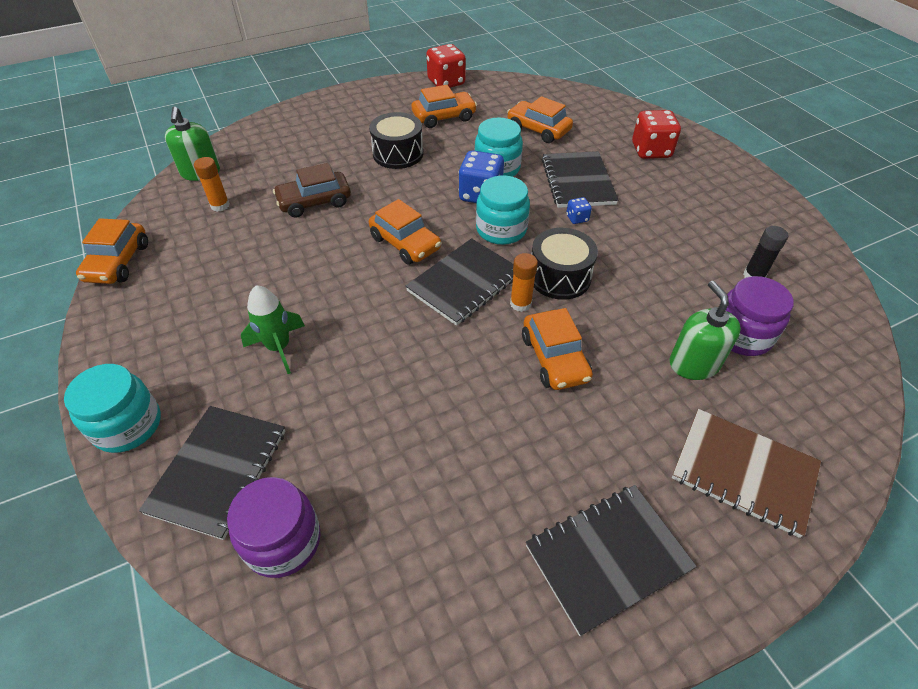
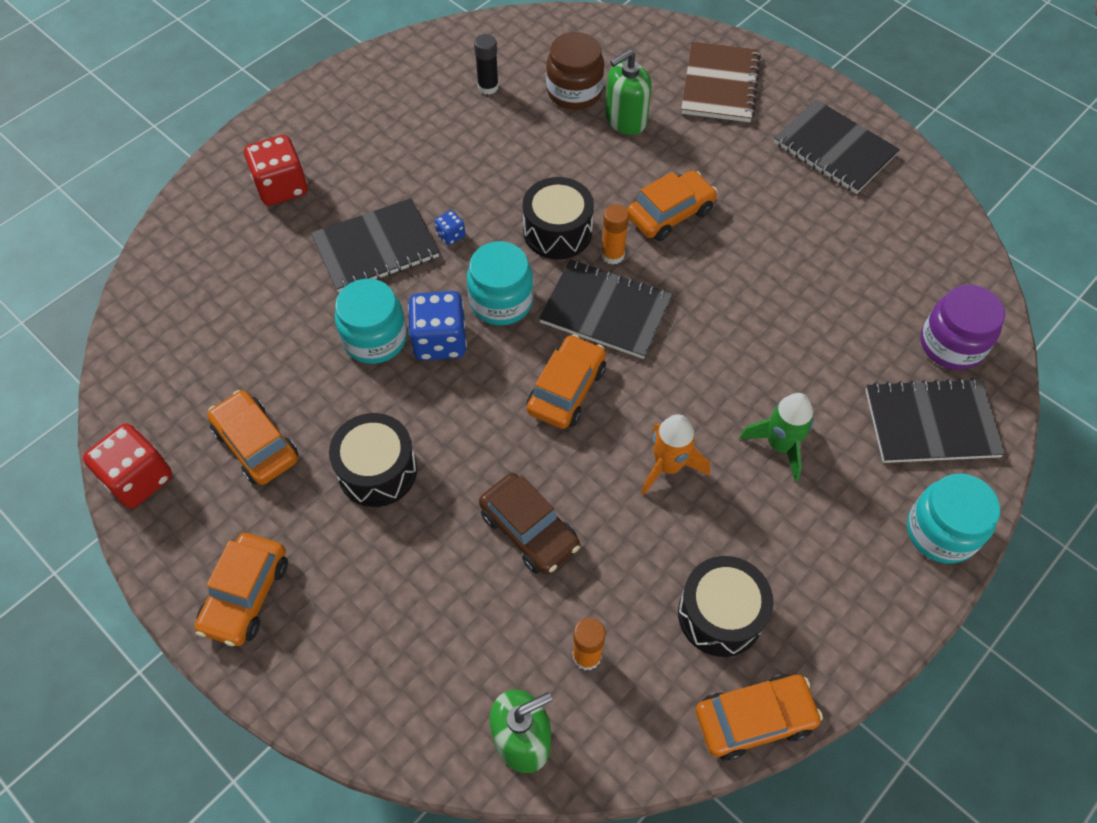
camera: 110 degrees left, 10 degrees up
orange car [507,96,573,143] -> orange car moved to [195,533,288,646]
purple jar [726,276,794,356] -> brown jar [546,32,604,110]
none -> orange rocket [641,414,710,495]
none -> black drum [678,556,773,657]

